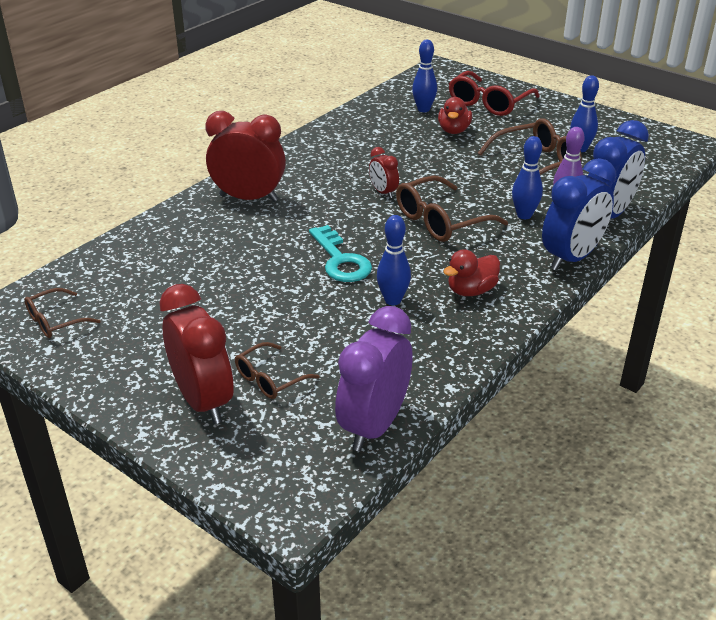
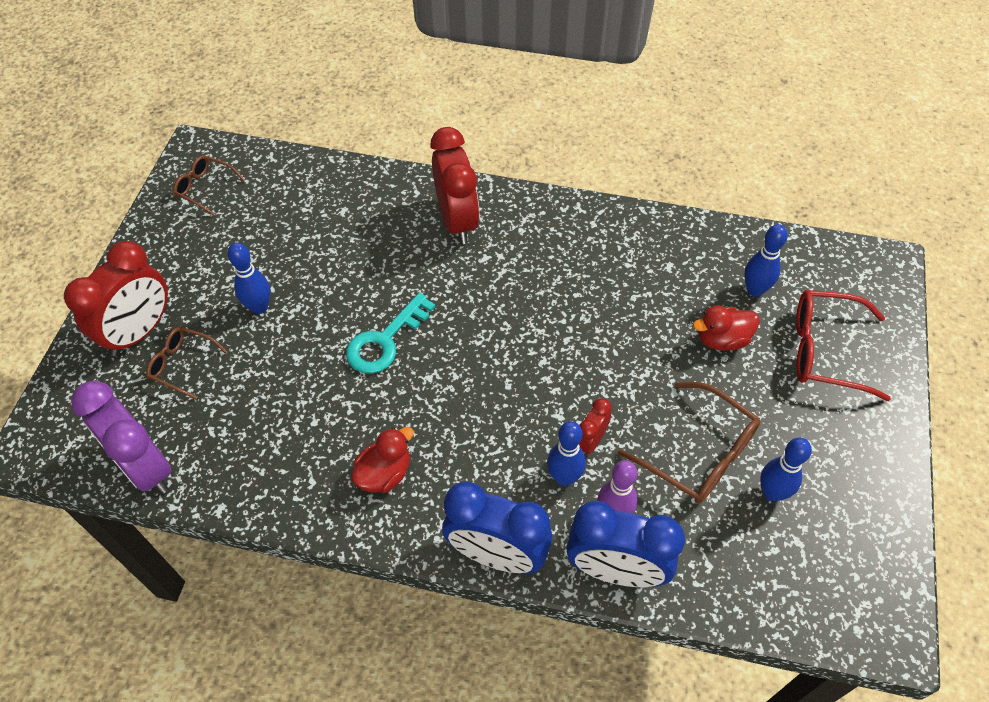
camera: 65 degrees right, 20 degrees up
purple clock [335,306,413,451] -> purple clock turned 135 degrees counterclockwise [71,381,172,494]
red clock [369,147,399,198] -> red clock moved to [579,398,612,455]
blue bowling pin [377,215,411,305] -> blue bowling pin moved to [228,243,270,314]
brown glasses [396,176,508,242] -> none
red duck [443,249,500,296] -> red duck turned 105 degrees clockwise [351,427,414,493]

